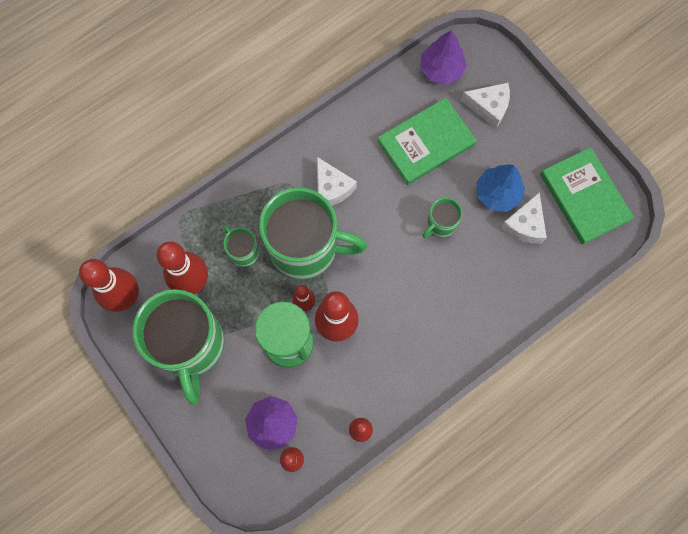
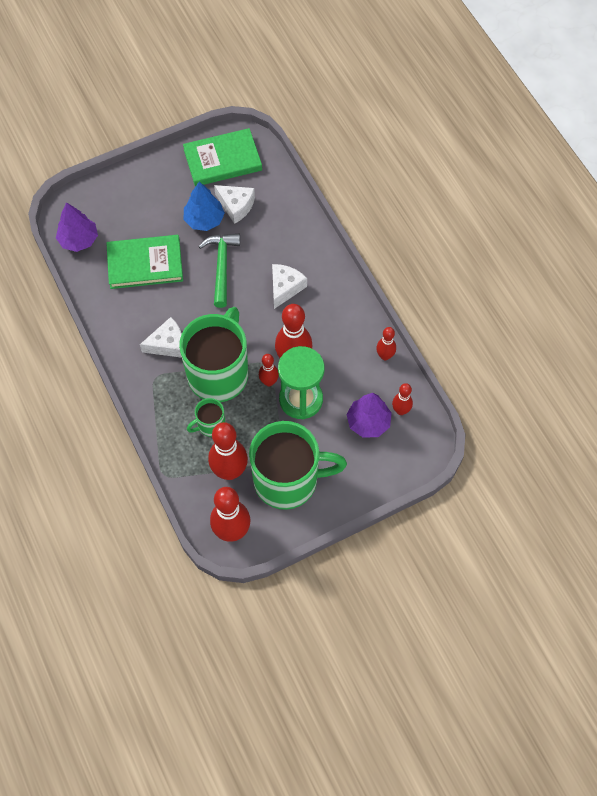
camera: 80 degrees left, 10 degrees down
green book [377,98,477,185] -> green book turned 75 degrees counterclockwise [106,235,183,289]
green mug [422,198,462,238] -> green hammer [198,234,240,308]
white cheese [461,83,510,129] -> white cheese moved to [272,264,307,309]

